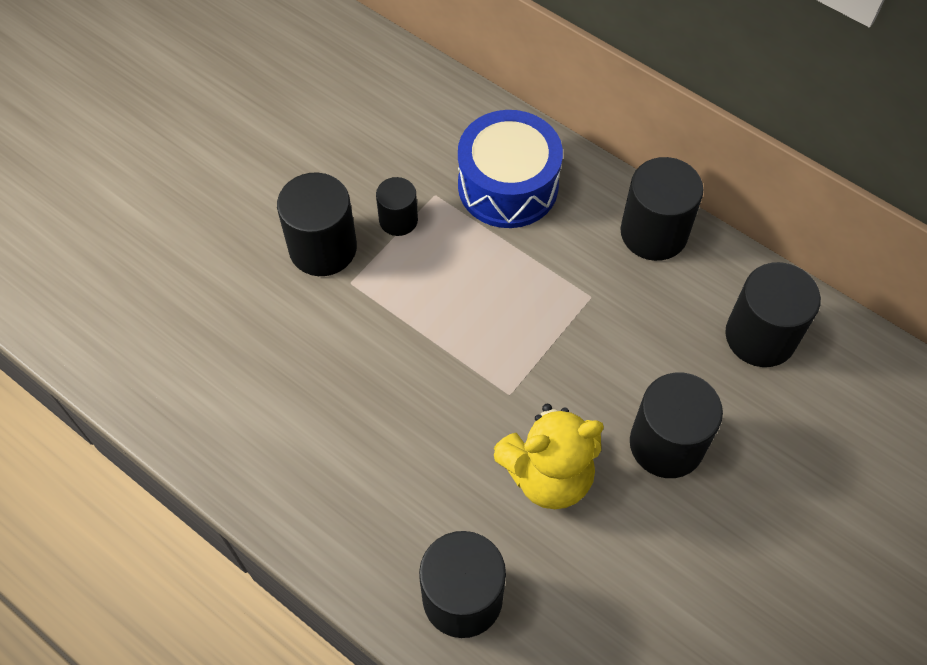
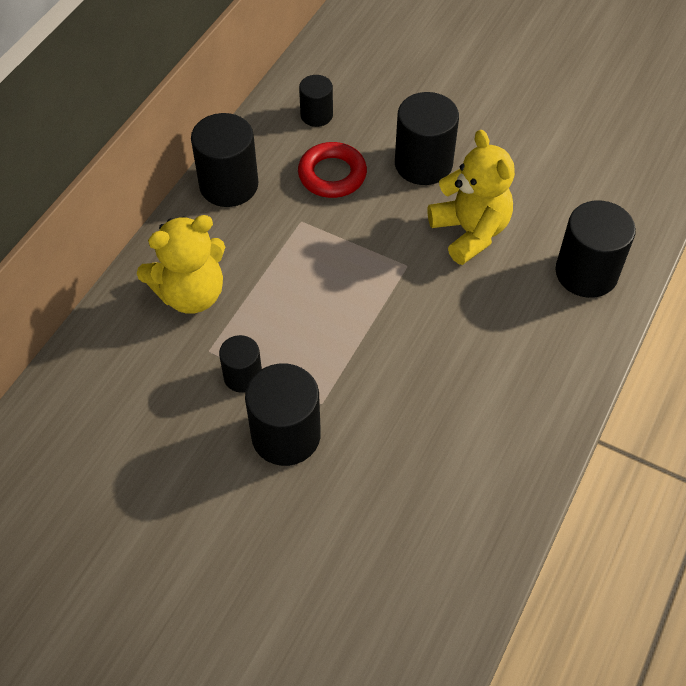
camera: 100 degrees left, 5 degrees down
blue drum [458,110,563,228] -> yellow teddy bear [137,215,225,314]
black cylinder [725,262,821,367] -> black cylinder [299,75,333,127], size x0.58
none -> red ring [298,142,367,198]

